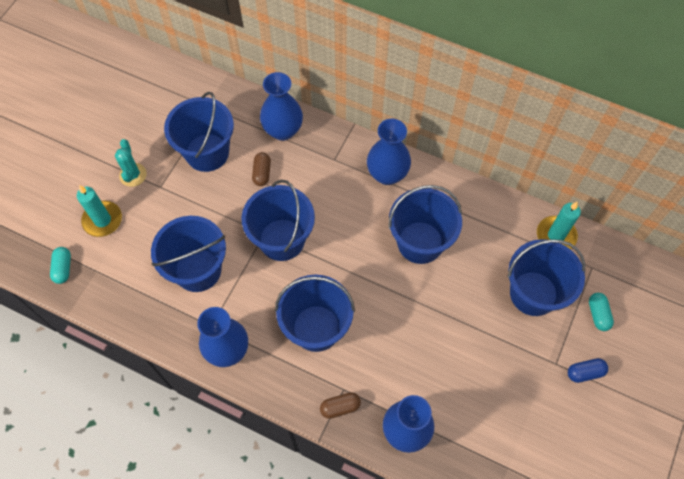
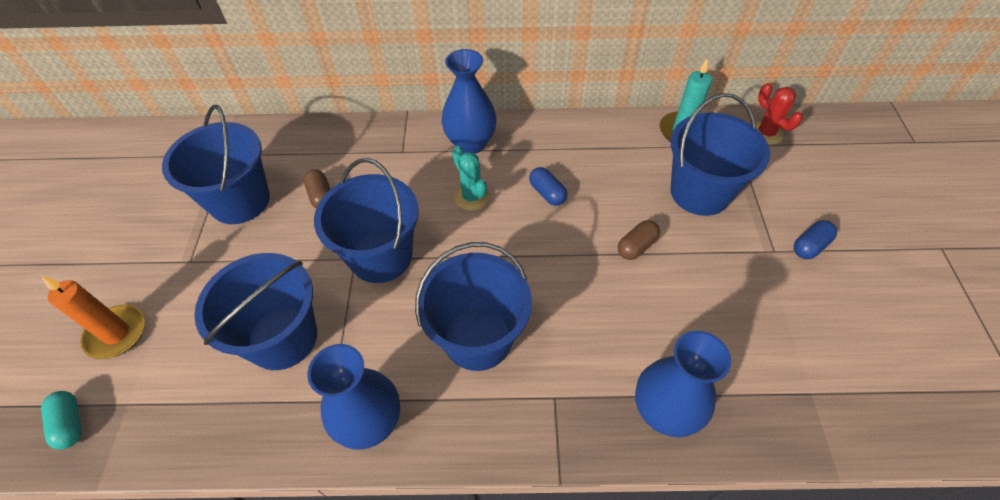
camera: 25 degrees left, 10 degrees down
turquoise candle [77,185,122,237] -> orange candle [42,276,145,359]
turquoise cactus [115,139,147,187] -> turquoise cactus moved to [452,146,490,211]
blue vase [260,72,303,141] -> none
brown capsule [320,392,361,419] -> brown capsule moved to [618,220,660,260]
blue bucket [388,185,462,264] -> blue capsule [529,167,567,206]
turquoise capsule [589,293,614,331] -> none
none -> red cactus [755,83,803,145]

